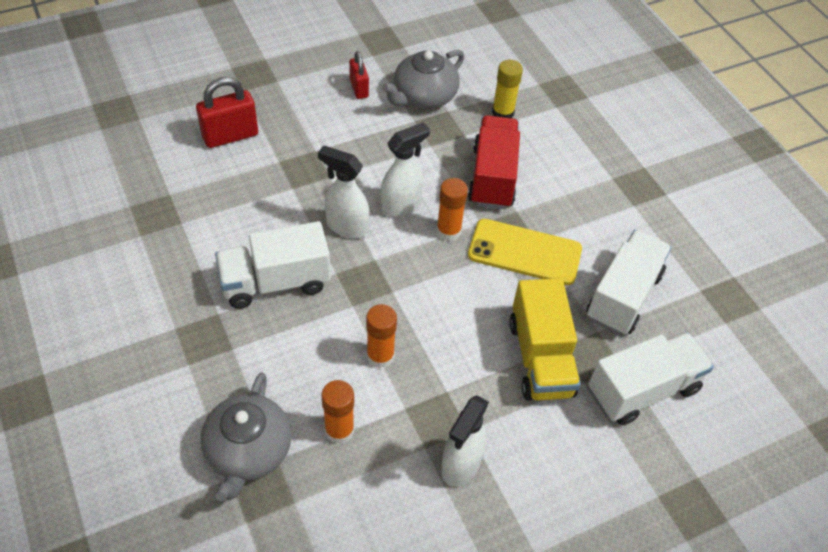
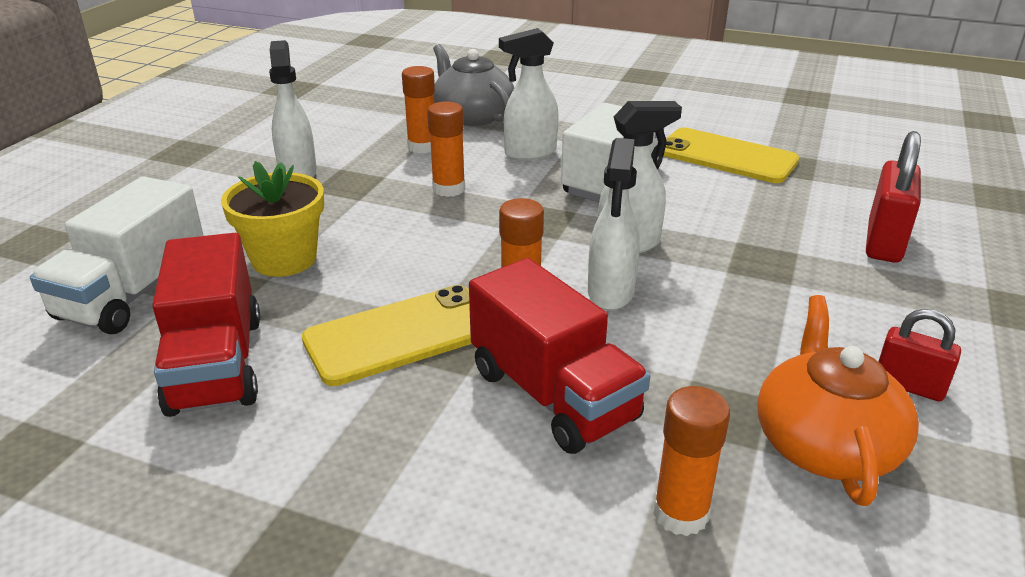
camera: 140 degrees right, 20 degrees down
grey teapot [382,50,464,109] -> orange teapot [757,295,919,506]
yellow glue stick [492,60,523,118] -> orange glue stick [654,386,730,536]
yellow truck [509,278,581,401] -> yellow flower pot [221,161,324,277]
white truck [586,230,672,335] -> red truck [152,233,260,417]
none -> white spray bottle [499,28,559,161]
none -> yellow phone [664,128,799,183]

